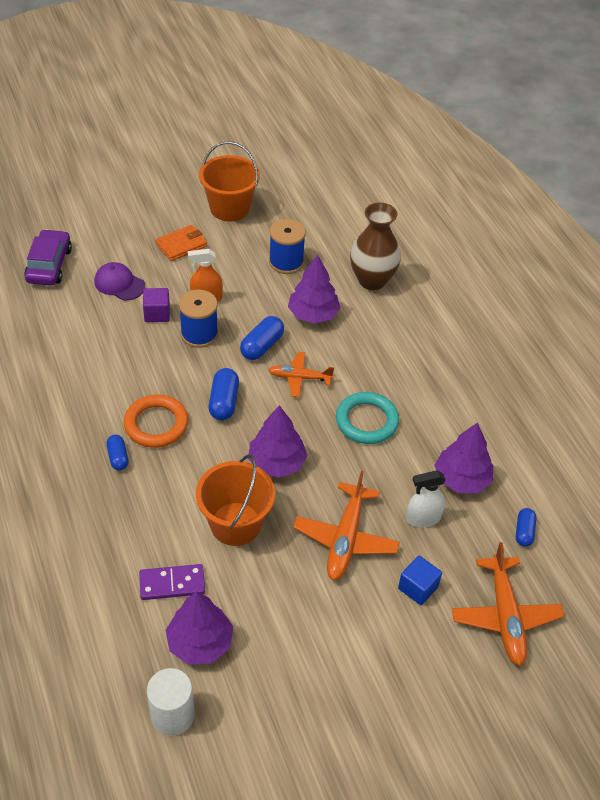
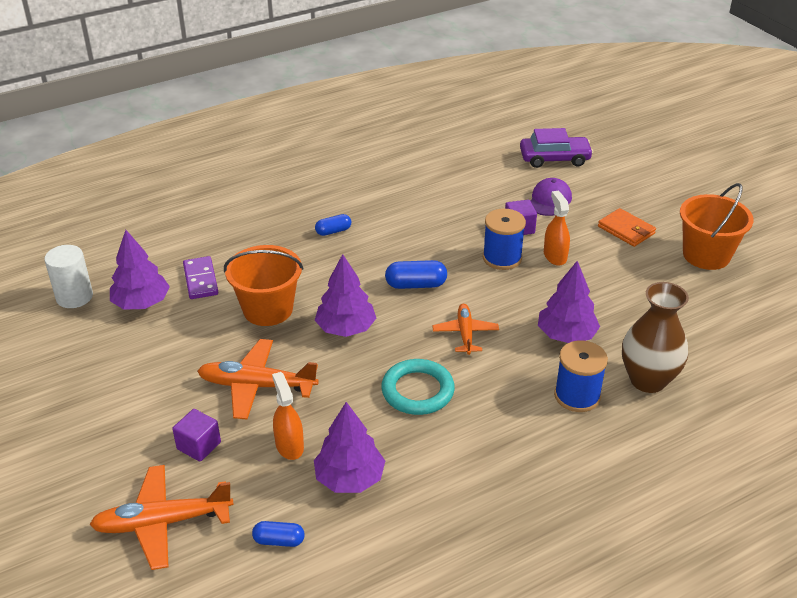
camera: 85 degrees right, 10 degrees down
orange ring [124,395,189,448] -> none
blue capsule [240,316,284,360] -> none
blue spool [269,219,306,274] -> blue spool moved to [554,340,608,412]
blue cube [398,556,442,605] -> purple cube [172,409,221,461]
white spray bottle [406,470,446,527] -> orange spray bottle [272,372,304,460]

